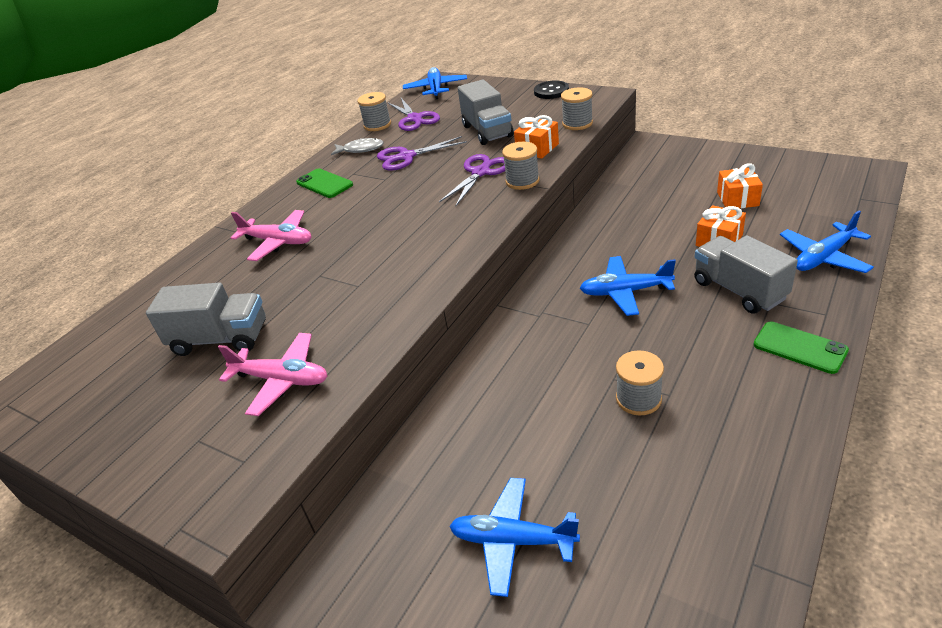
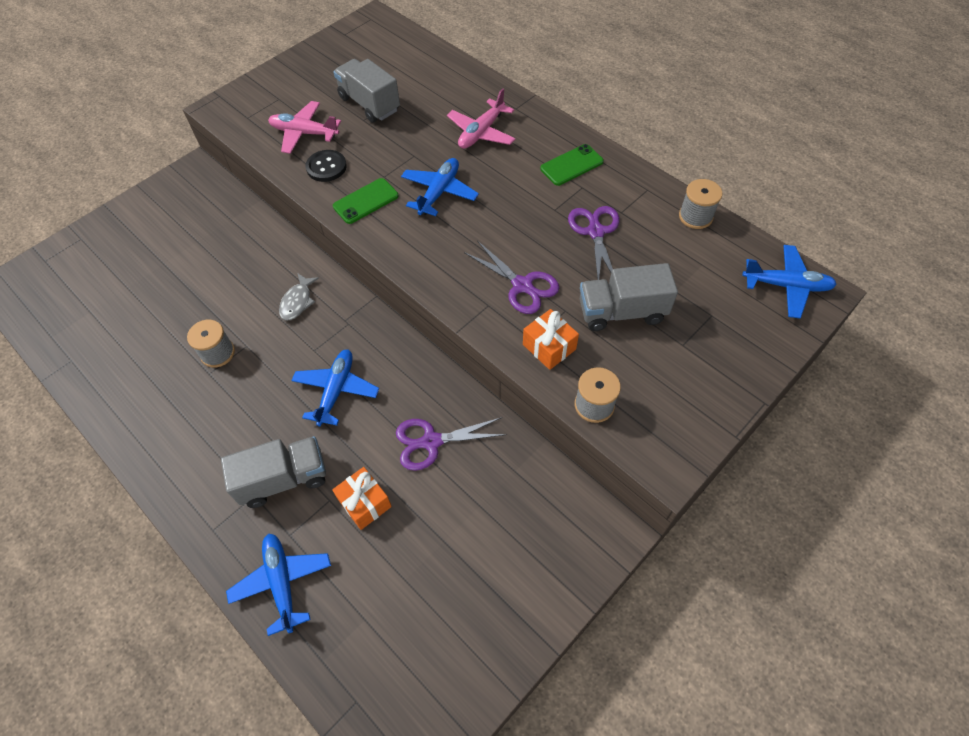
camera: 100 degrees right, 20 degrees up
grey truck [146,283,266,356] -> grey truck turned 120 degrees clockwise [333,59,400,123]
pink plane [218,333,327,416] -> pink plane turned 75 degrees clockwise [268,101,341,154]
grey fish [331,138,384,155] -> grey fish moved to [279,273,319,320]
purple scissors [388,98,440,131] -> purple scissors moved to [396,417,507,471]
blue plane [449,478,580,597] -> blue plane moved to [401,158,479,216]
grey spool [502,142,540,190] -> none
black button [534,81,569,99] -> black button moved to [305,150,347,182]
orange gift [717,163,763,208] -> none
green phone [753,322,849,374] -> green phone moved to [333,178,399,224]

